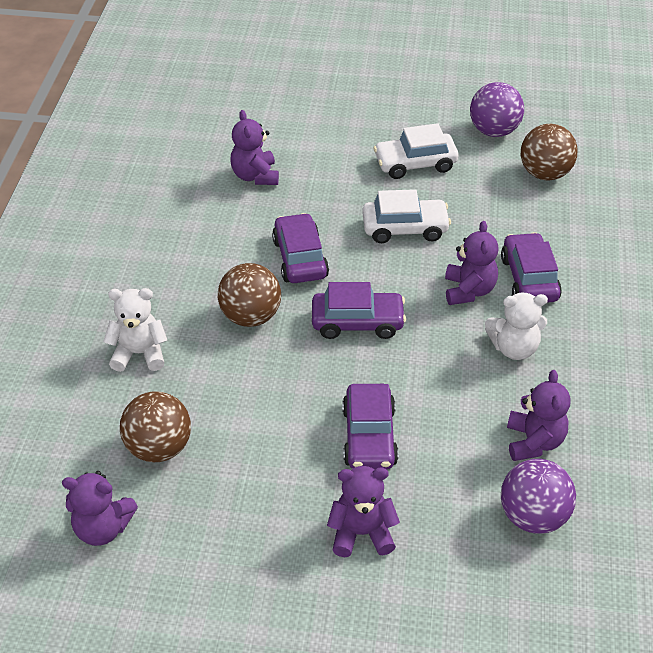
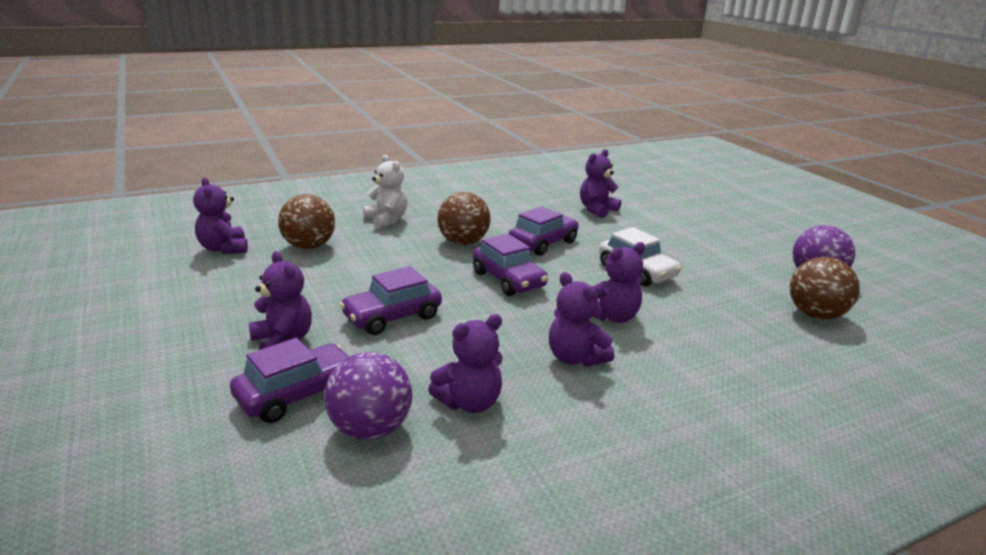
camera: 55 degrees right, 20 degrees down
white car [373,123,458,179] -> none
white teddy bear [485,293,548,360] -> purple teddy bear [549,272,614,367]
purple car [501,232,562,302] -> purple car moved to [230,338,349,423]

